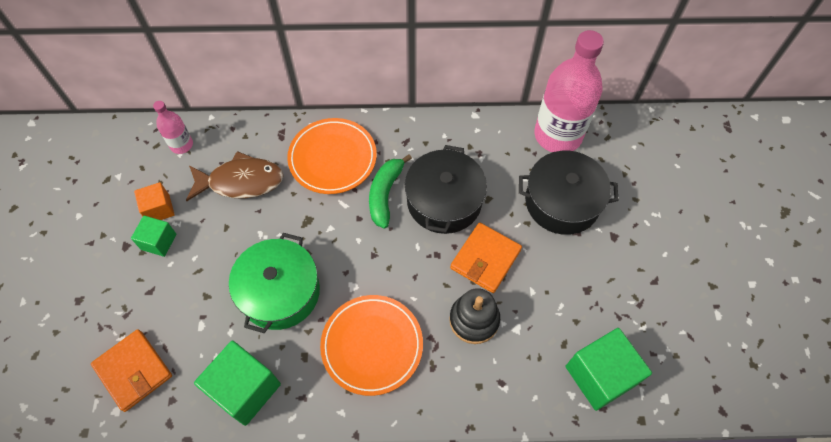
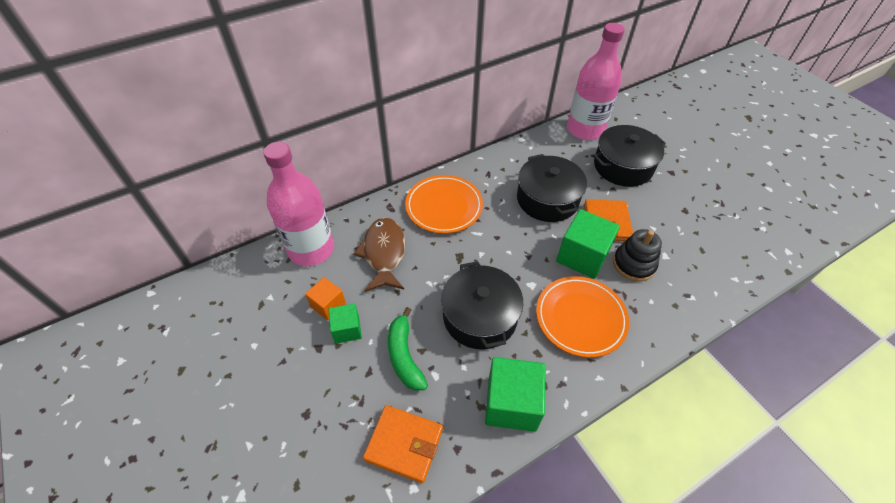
camera: 30 degrees left, 10 degrees down
pink bottle [153,101,193,154] -> pink bottle [263,142,334,266], size x2.10
brown fish [186,151,284,201] -> brown fish turned 60 degrees counterclockwise [354,218,405,292]
green pot [229,233,320,333] -> black pot [441,261,523,349]
green banana [369,154,412,228] -> green banana moved to [388,307,428,391]
green cube [566,328,652,411] -> green cube moved to [556,209,620,279]

